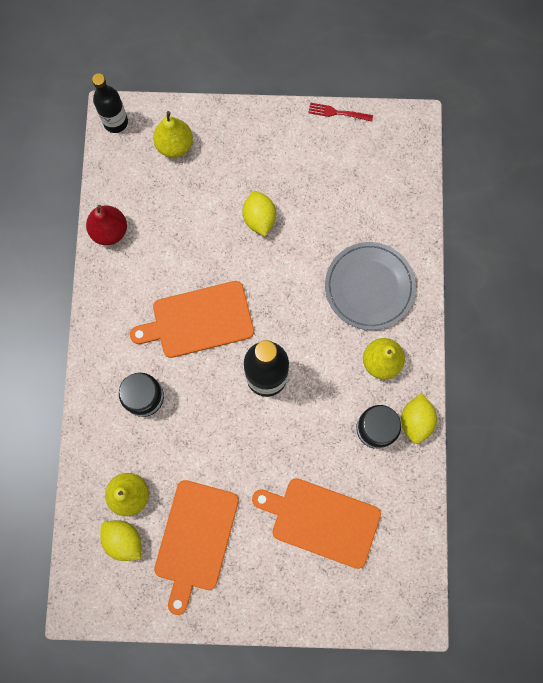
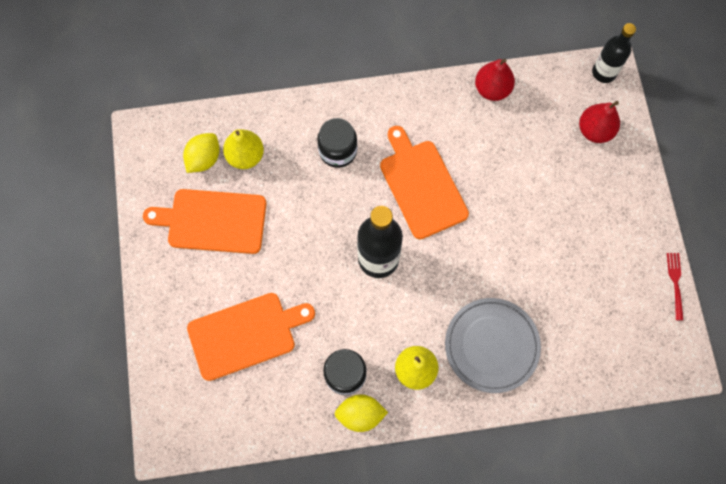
camera: 80 degrees right, 5 degrees down
yellow pear [153,111,193,158] -> red pear [579,101,620,143]
yellow lemon [243,191,276,236] -> none
orange cutting board [252,478,381,569] -> orange cutting board turned 60 degrees clockwise [187,293,315,381]

